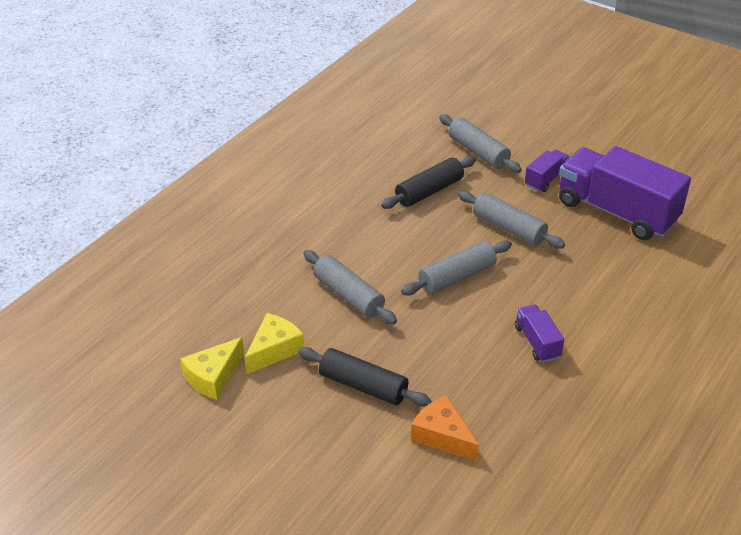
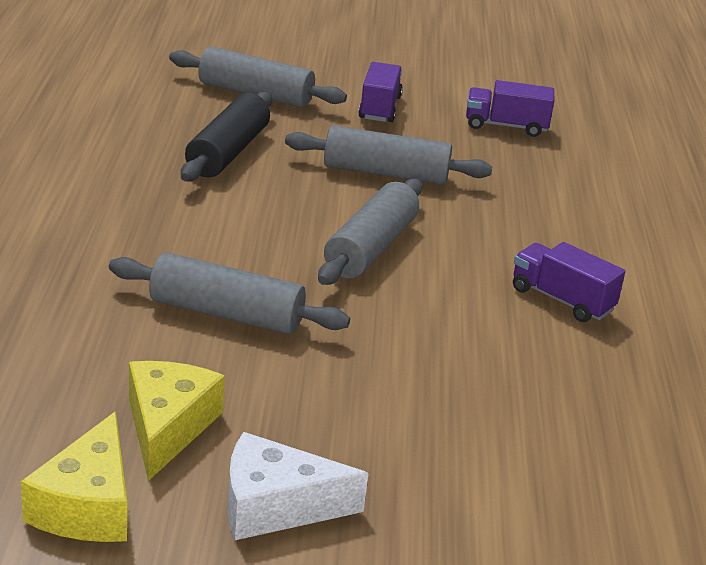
camera: 35 degrees left, 10 degrees down
black rolling pin [298,347,431,407] -> none
orange cheese [411,395,479,461] -> none
purple truck [559,146,691,240] -> purple truck [466,80,554,137], size x0.46
none -> white cheese [227,432,369,540]

